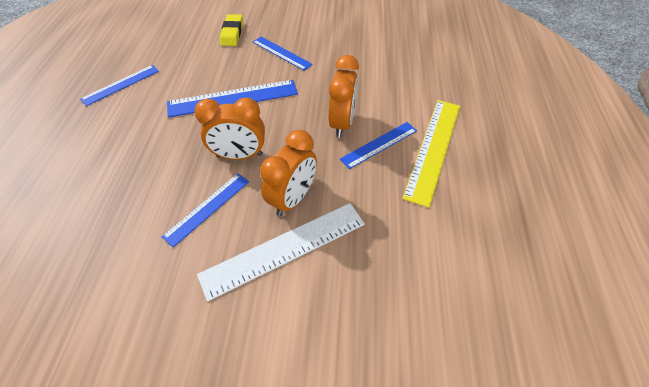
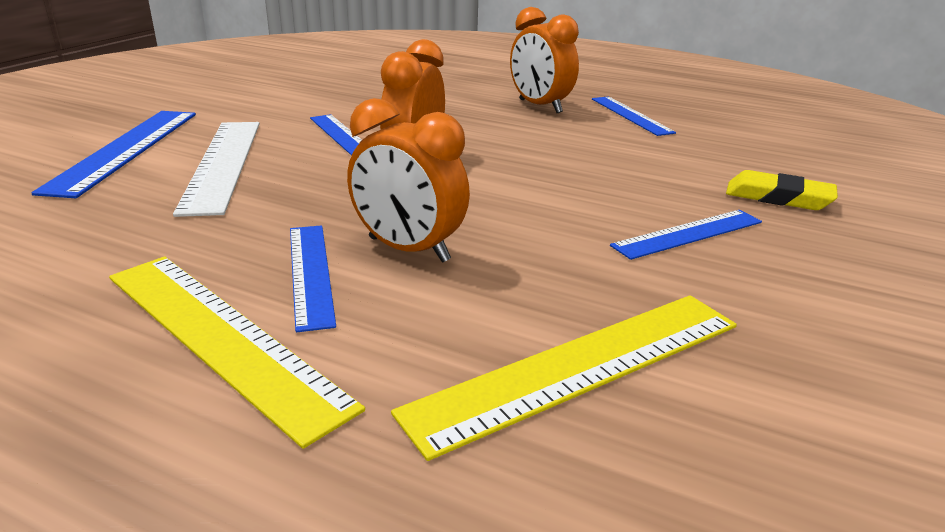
camera: 110 degrees right, 25 degrees down
blue ruler [167,80,298,118] -> blue ruler moved to [31,111,196,198]
orange clock [260,130,317,216] -> orange clock moved to [510,7,579,113]
none -> yellow ruler [391,295,737,461]

